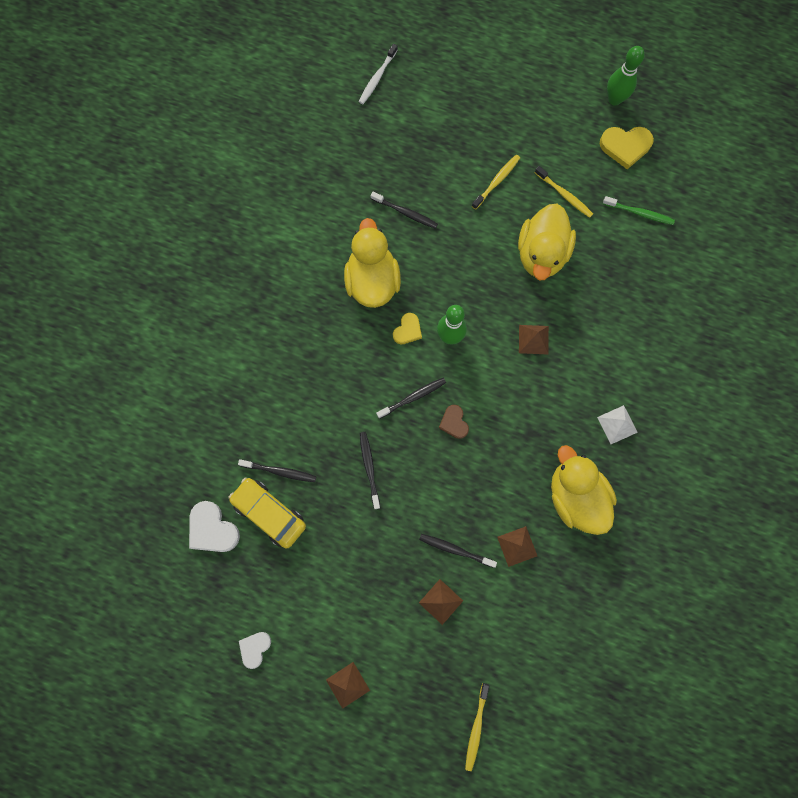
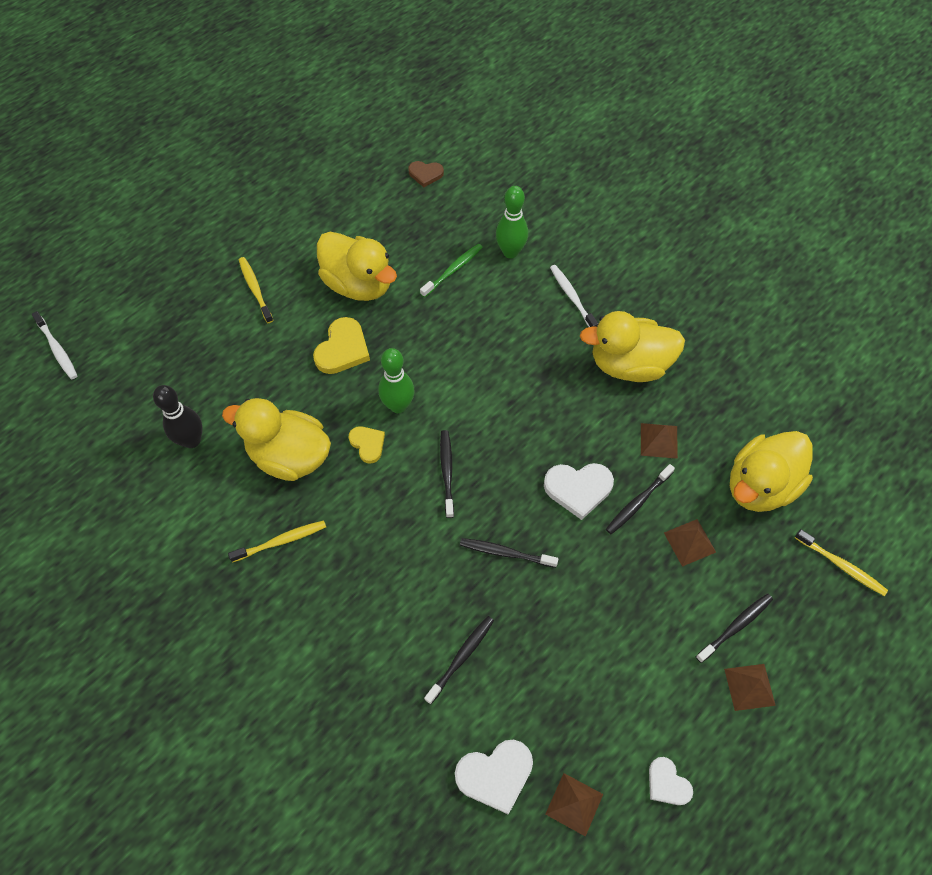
camera: 65 degrees left, 15 degrees down
yellow car [228,478,306,548] -> none
black toothbrush [370,192,438,229] -> black toothbrush moved to [696,594,773,663]
brown heart [439,405,469,439] -> brown heart moved to [408,161,444,187]
brown pyramid [519,325,549,355] -> brown pyramid moved to [545,773,603,837]
yellow toothbrush [535,166,593,218] -> yellow toothbrush moved to [228,520,326,563]
white pyramid [597,405,638,444] -> white toothbrush [550,265,598,327]
yellow heart [600,127,654,169] -> yellow heart moved to [313,317,370,374]
green toothbrush [603,196,675,225] -> green toothbrush moved to [420,244,483,298]
green bowling pin [607,46,645,105] -> green bowling pin moved to [496,186,528,258]
none -> black bowling pin [153,385,203,448]
none -> white heart [544,463,614,520]
none -> yellow duck [730,431,813,512]

